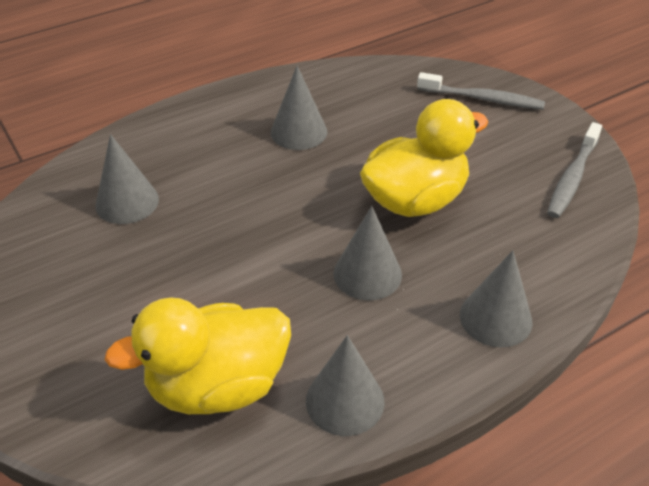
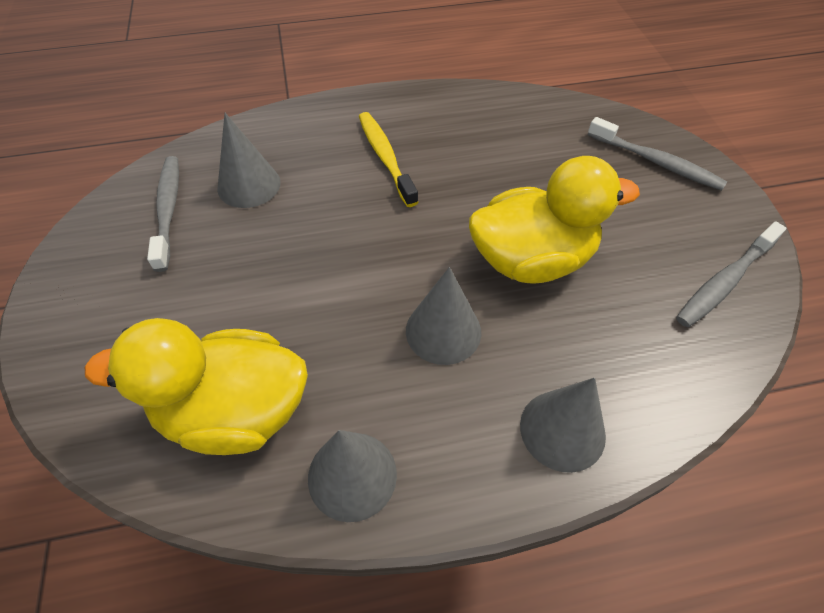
camera: 20 degrees right, 10 degrees up
grey cone [271,66,327,150] -> none
none -> grey toothbrush [147,156,179,272]
none -> yellow toothbrush [359,112,418,207]

